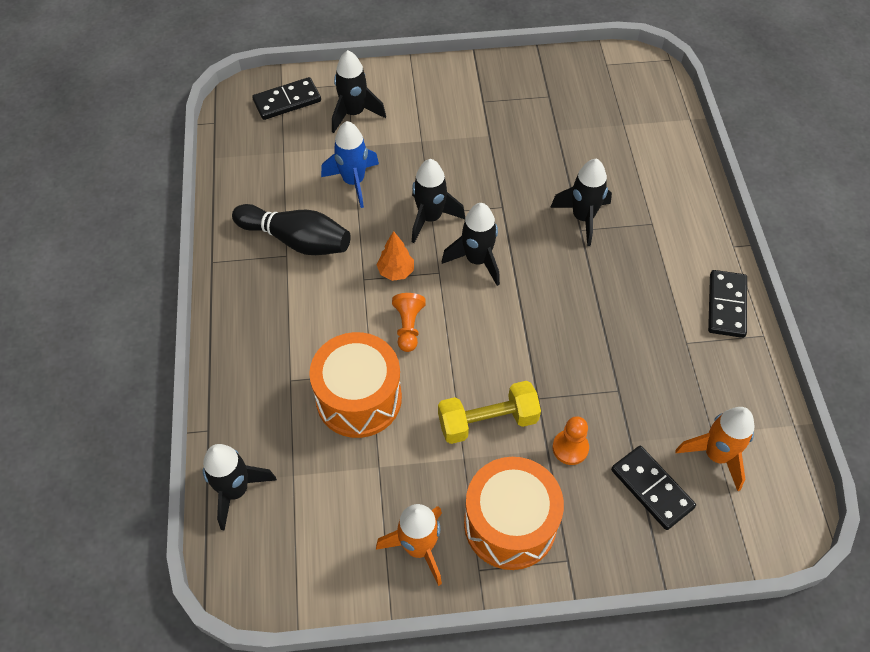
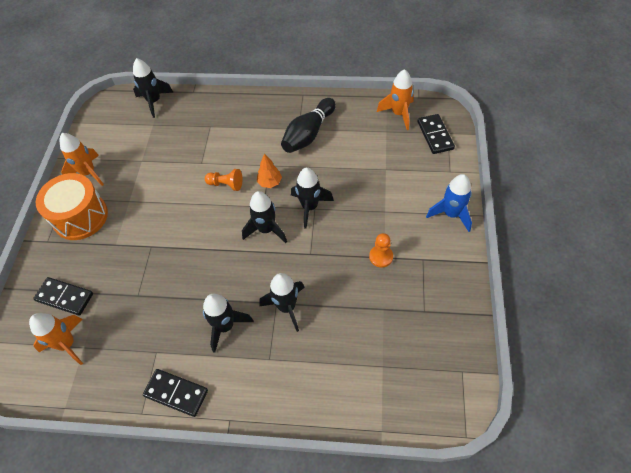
camera: 105 degrees right, 0 degrees up
orange drum [309,332,402,438] -> none
blue rocket [321,121,379,208] -> blue rocket moved to [426,174,472,232]
black rocket [332,50,386,133] -> black rocket moved to [203,294,254,353]
yellow dumbbell [438,381,541,444] -> none
orange pawn [553,416,589,465] -> orange pawn moved to [369,233,393,267]
black domino [611,446,696,530] -> black domino turned 45 degrees clockwise [33,277,93,316]
none -> orange rocket [377,69,414,130]

